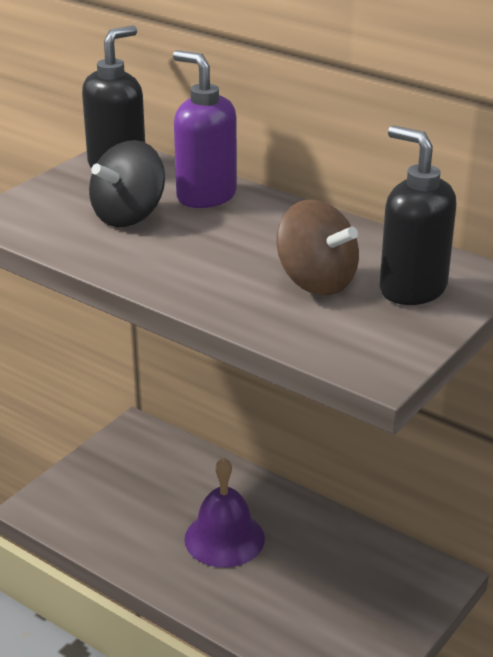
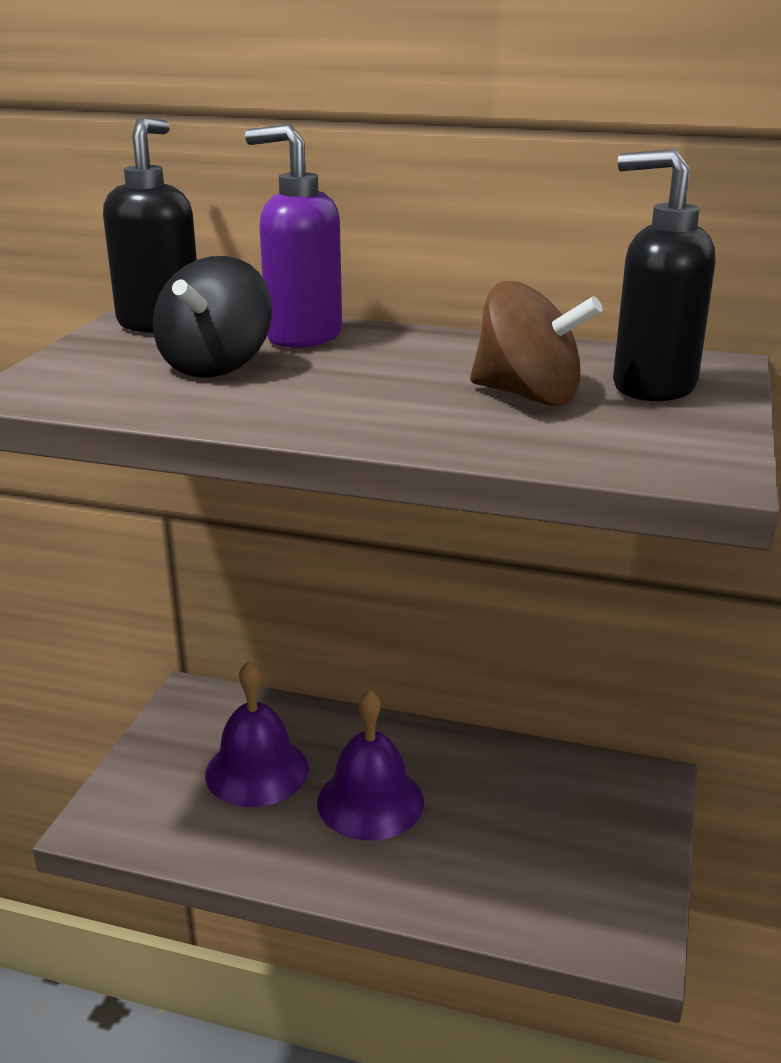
camera: 20 degrees left, 5 degrees down
none -> purple bell [205,661,309,807]

